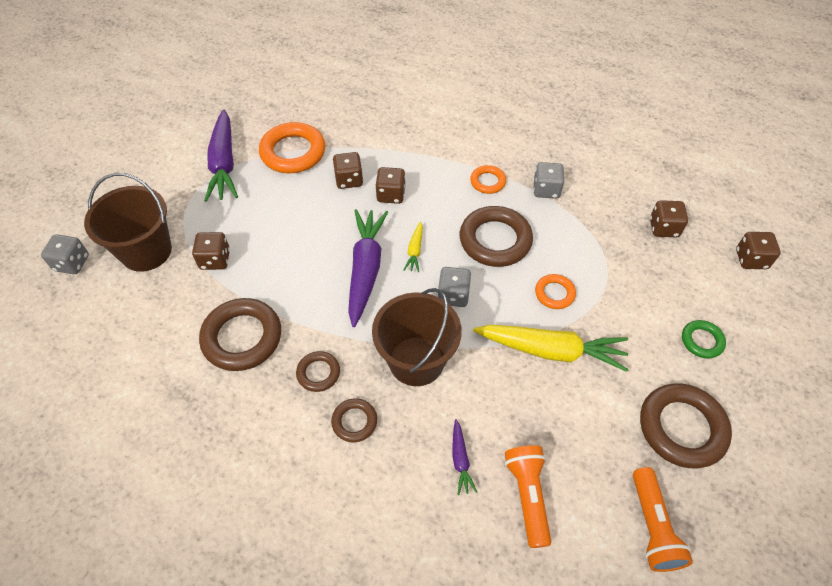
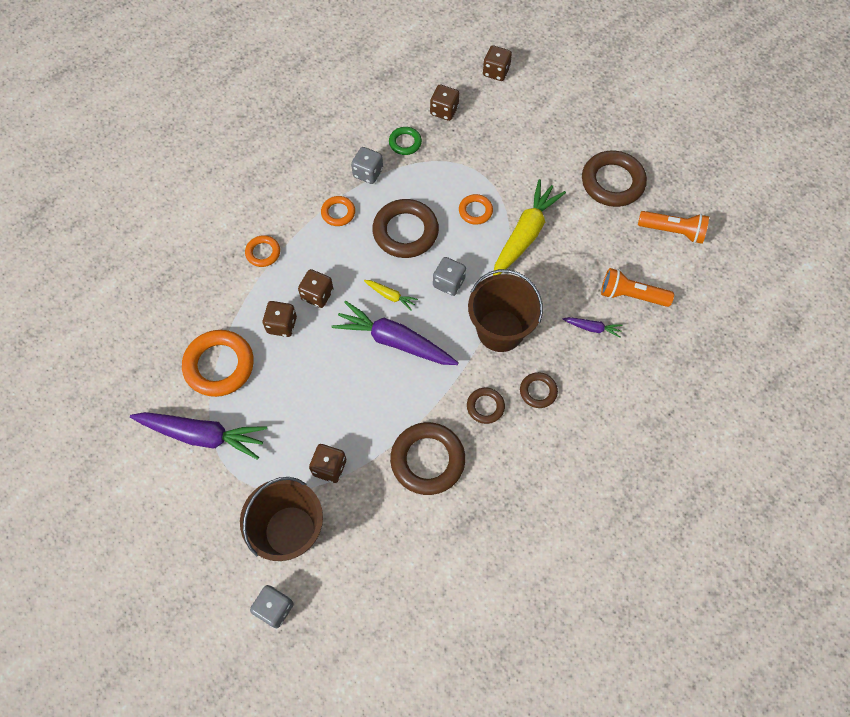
camera: 70 degrees left, 10 degrees up
green ring [682,320,726,359] -> green ring moved to [389,127,422,155]
none -> orange ring [245,235,280,267]

